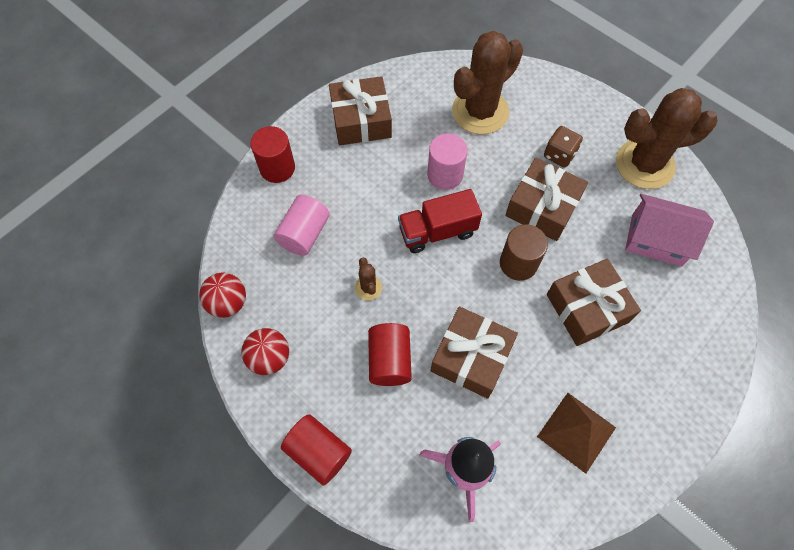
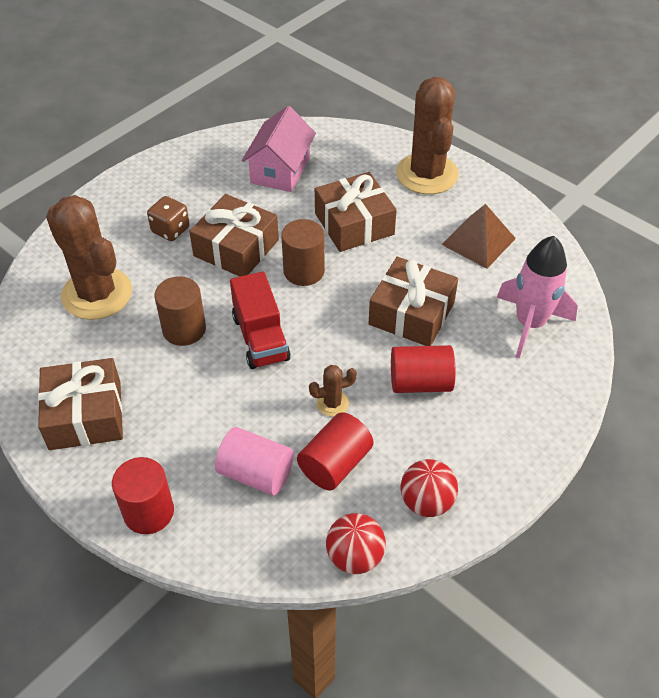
camera: 90 degrees left, 15 degrees down
red cylinder [281,414,352,486] -> red cylinder moved to [297,412,374,491]
pink cylinder [427,133,468,190] -> brown cylinder [155,276,206,346]
brown cactus [616,88,718,189] -> brown cactus moved to [396,77,459,194]

